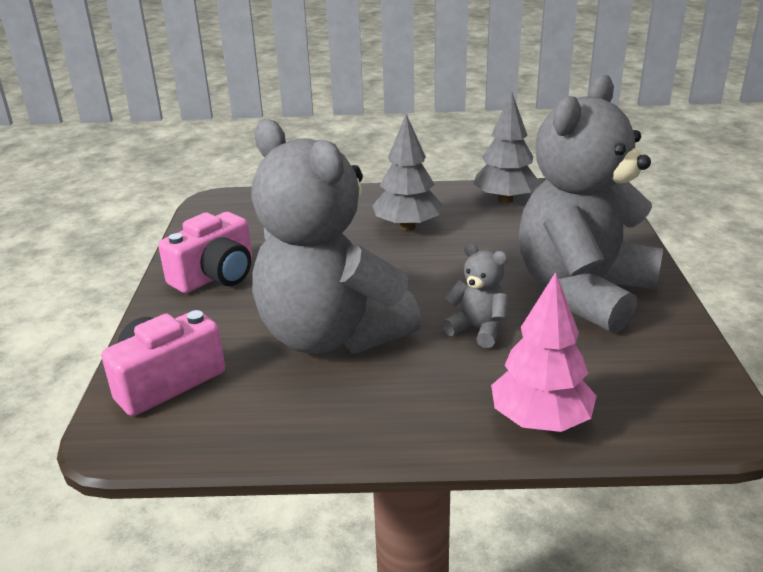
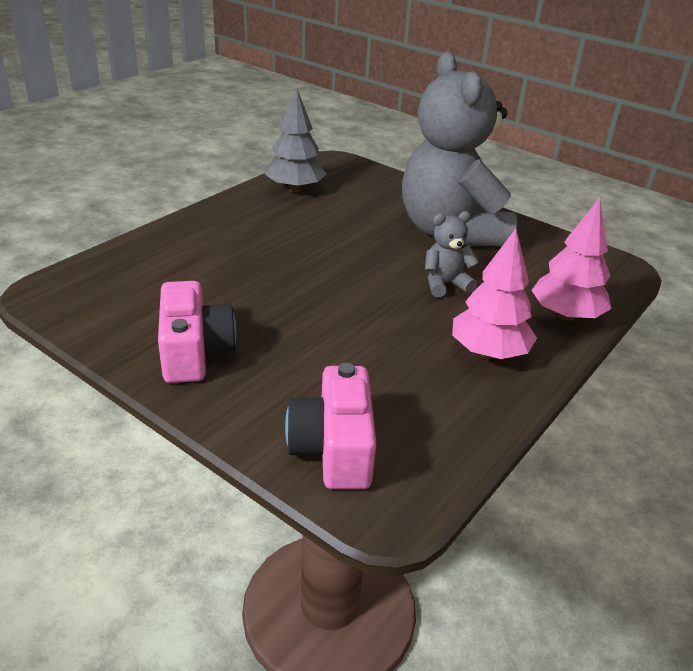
camera: 55 degrees left, 5 degrees up
grey teddy bear [251,119,422,354] -> none
grey tree [372,114,442,231] -> none
none -> pink tree [452,229,537,359]

